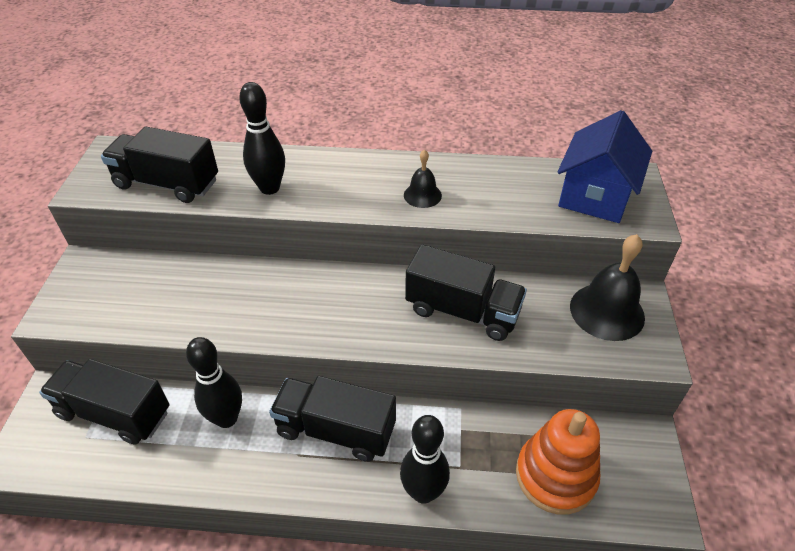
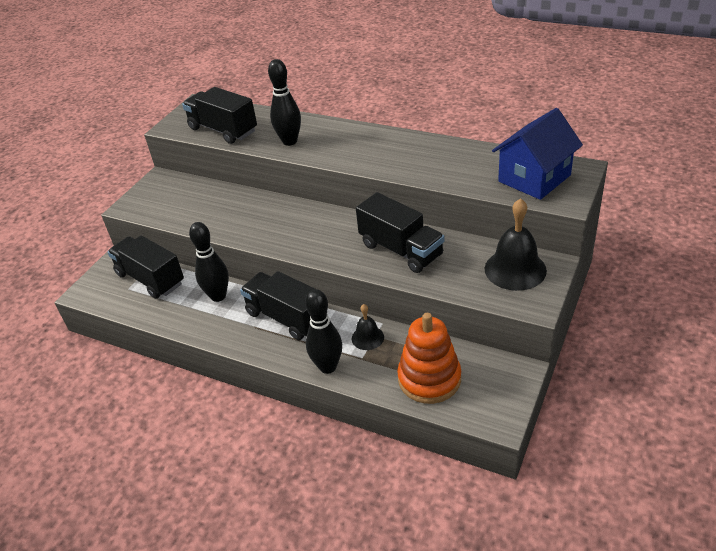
camera: 25 degrees right, 5 degrees down
black bell [404,149,442,208] -> black bell moved to [352,304,384,350]

